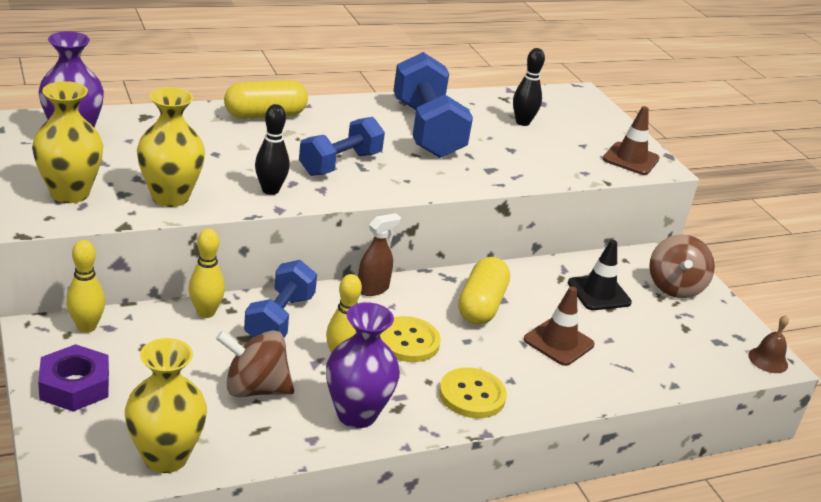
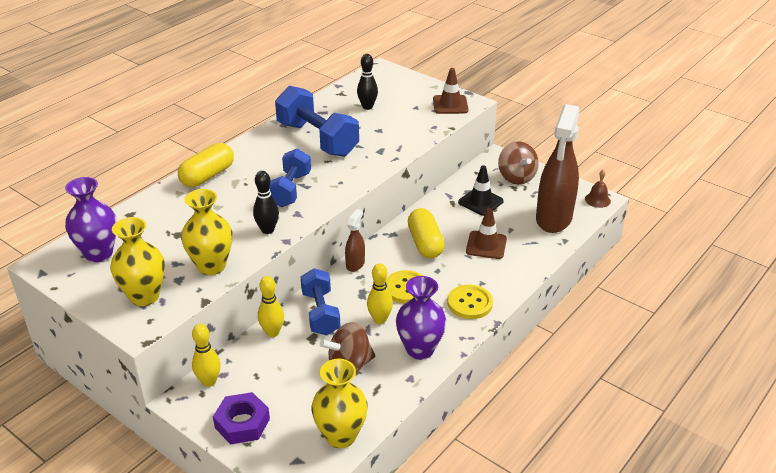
camera: 25 degrees left, 5 degrees up
none -> brown spray bottle [536,104,580,233]

